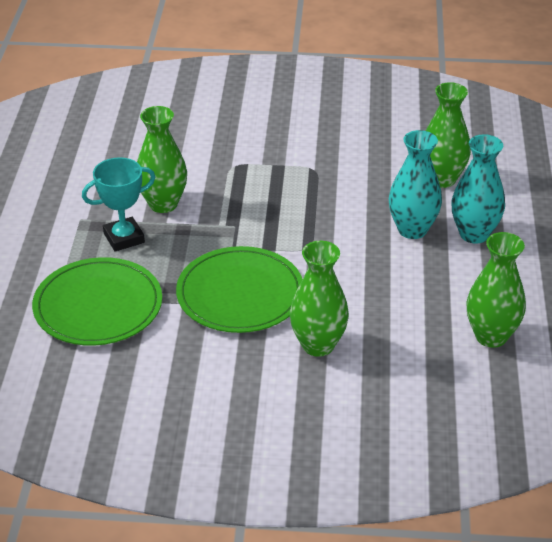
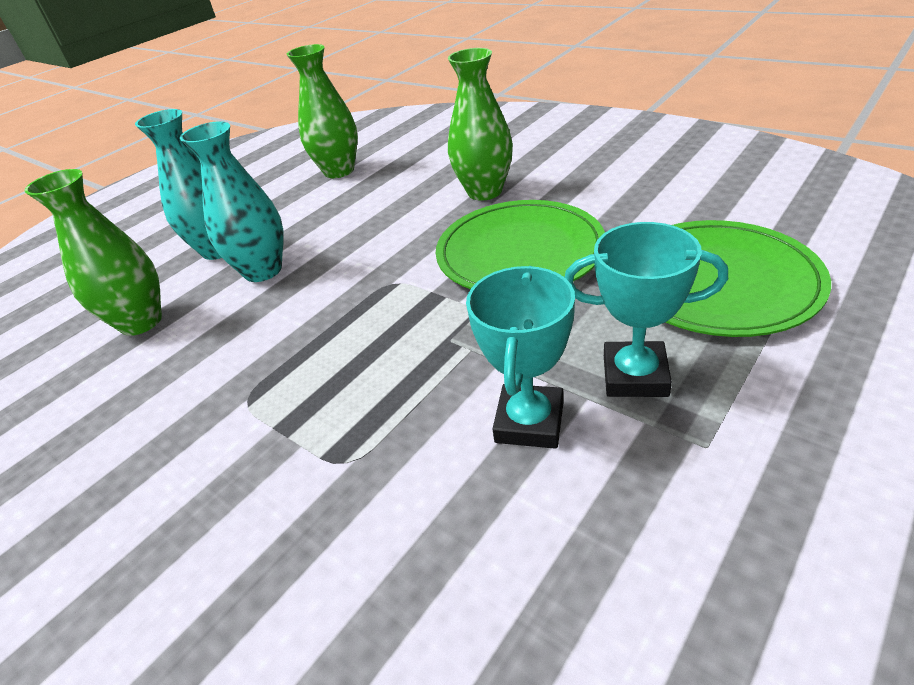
camera: 140 degrees left, 0 degrees up
green vase [137,106,187,213] -> turquoise trophy [466,266,575,449]

